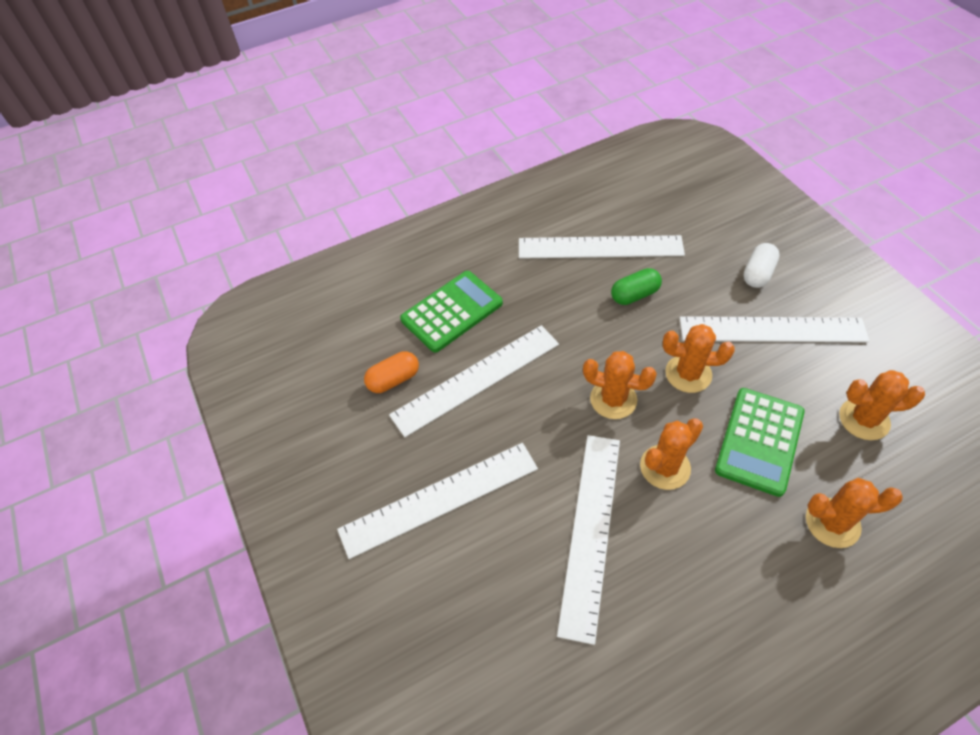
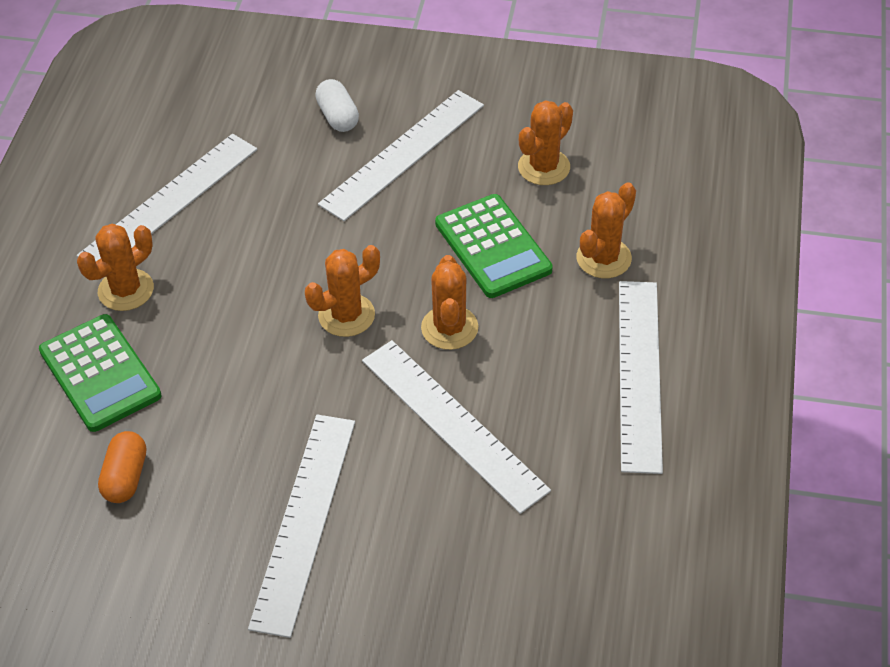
camera: 55 degrees left, 5 degrees down
white ruler [389,325,559,437] -> white ruler moved to [619,281,663,474]
green calculator [400,271,503,353] -> green calculator turned 150 degrees clockwise [39,314,162,432]
green capsule [611,268,662,305] -> none
orange cactus [663,324,735,393] -> orange cactus moved to [77,224,154,311]

